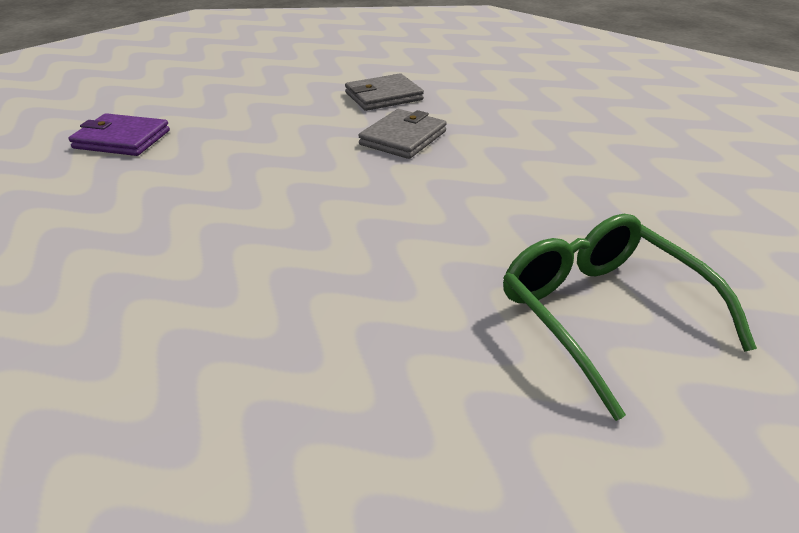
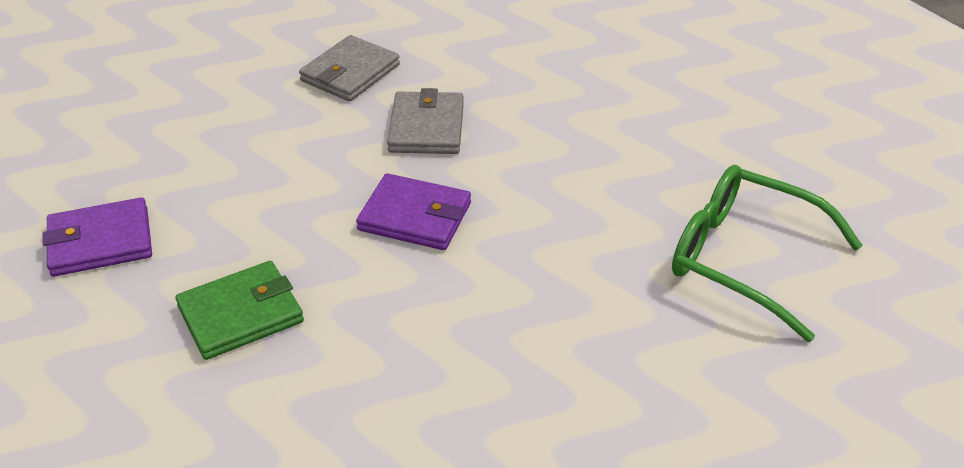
camera: 30 degrees left, 5 degrees up
none -> green wallet [175,261,304,360]
none -> purple wallet [356,173,471,250]

